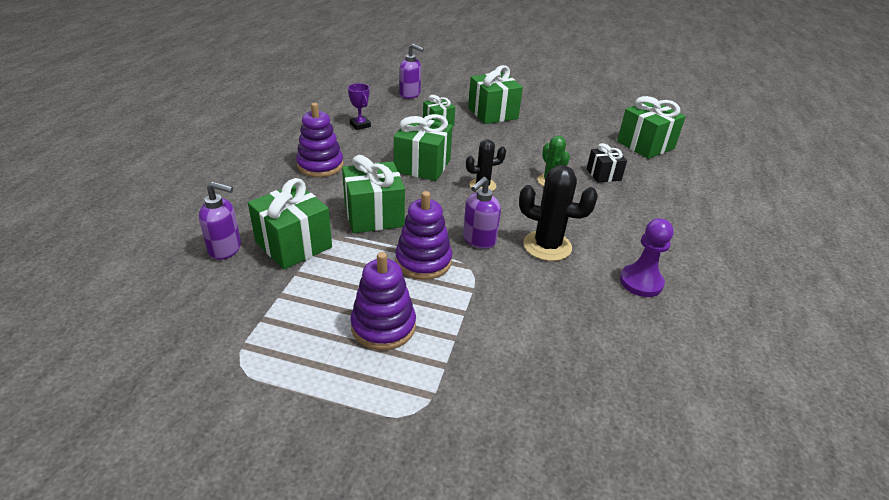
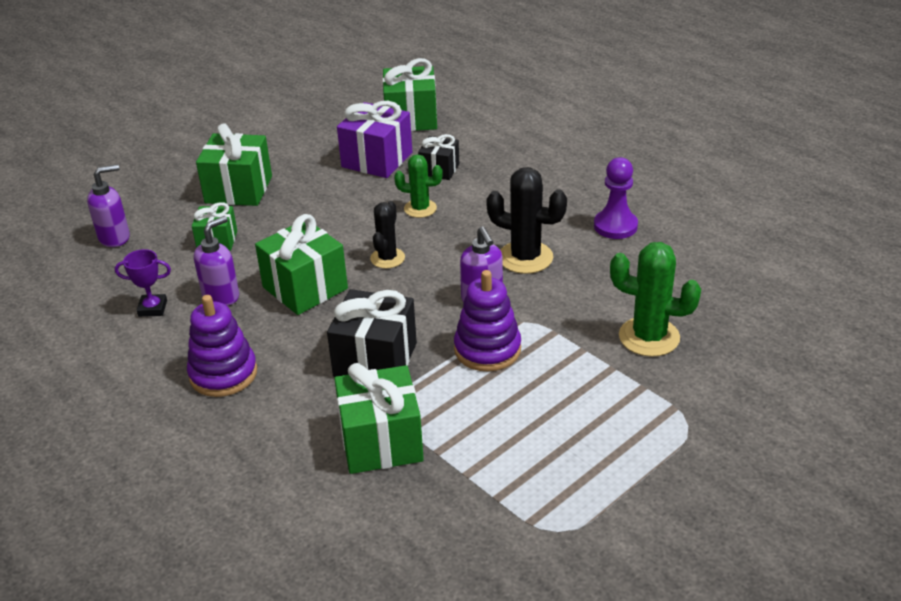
camera: 55 degrees left, 0 degrees up
purple soap dispenser [199,182,241,260] -> purple soap dispenser moved to [194,216,239,306]
green gift [342,155,405,233] -> black gift [327,289,417,377]
purple stacking toy [350,252,416,350] -> none
black cactus [519,165,598,261] -> black cactus turned 60 degrees clockwise [486,167,567,274]
none -> purple gift [337,101,412,178]
none -> green cactus [610,242,701,357]

